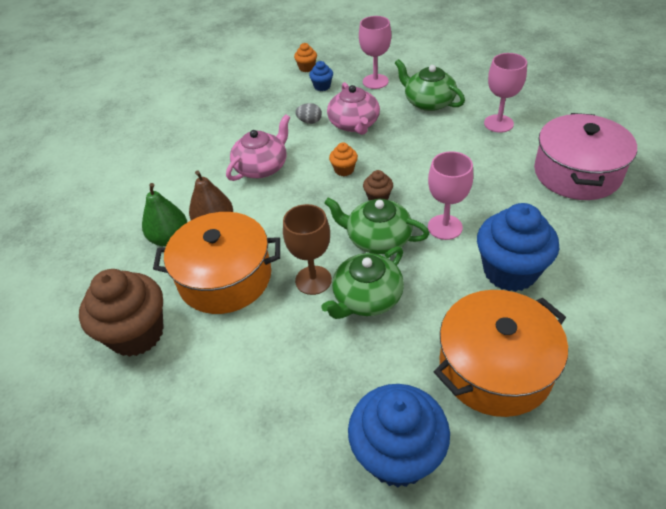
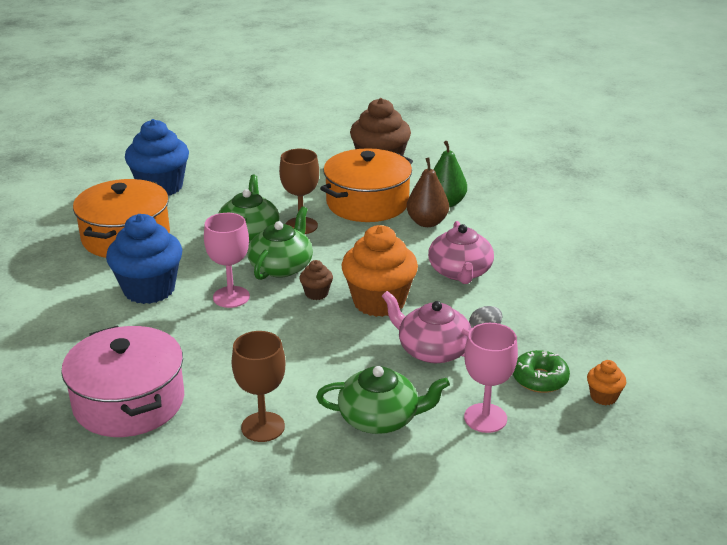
camera: 135 degrees right, 15 degrees down
blue cupcake [309,61,333,91] -> green donut [513,350,570,393]
green teapot [324,198,430,254] -> green teapot turned 45 degrees counterclockwise [247,206,313,280]
orange cupcake [329,143,358,176] -> orange cupcake [342,225,418,317], size x2.22
pink goblet [484,53,527,133] -> brown goblet [232,331,285,442]

